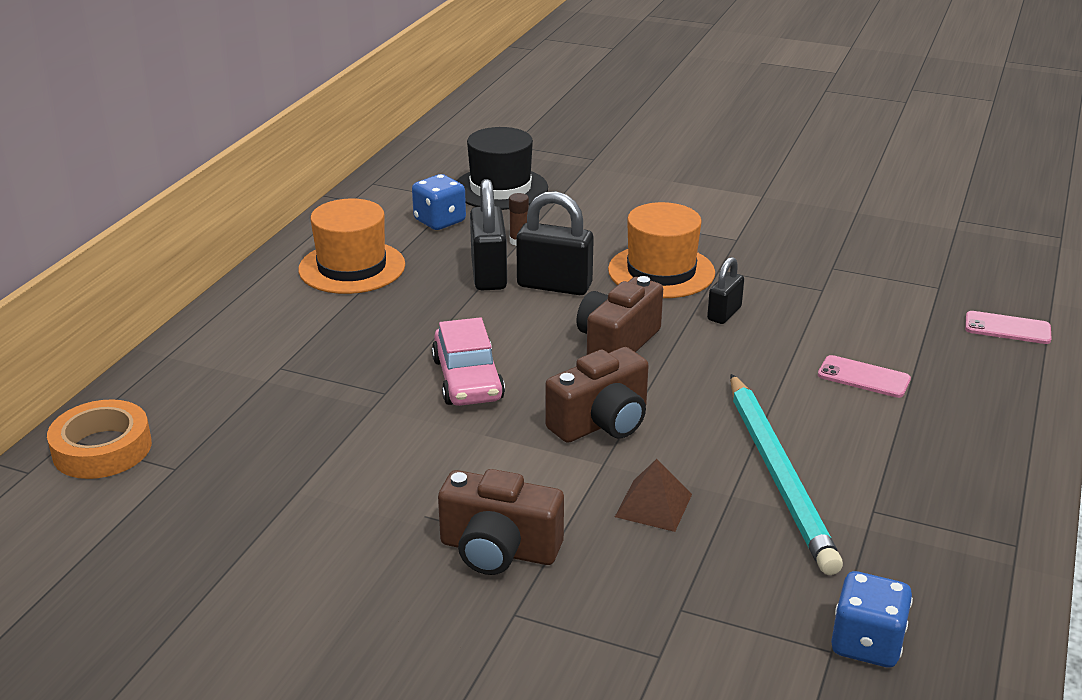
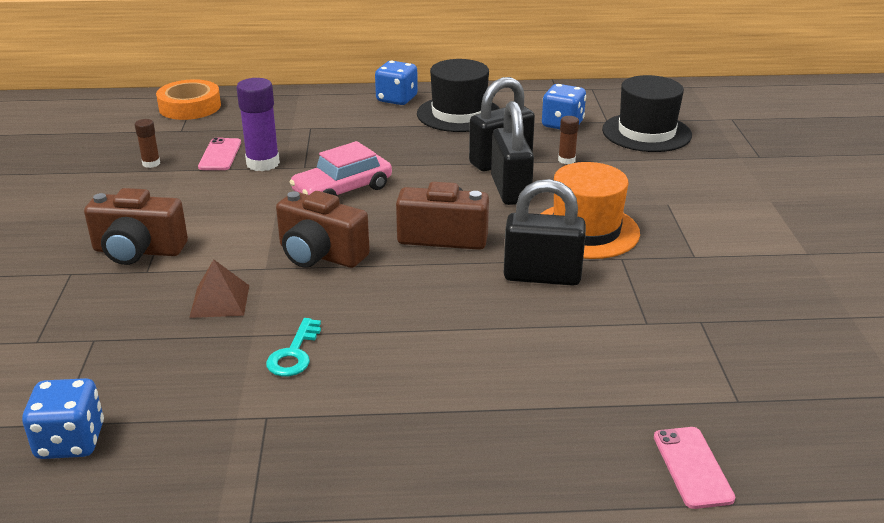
camera: 65 degrees right, 0 degrees up
orange hat [298,199,405,294] -> black hat [417,59,500,132]
brown camera [438,469,564,575] -> brown camera turned 75 degrees counterclockwise [84,188,188,265]
black padlock [707,257,744,324] -> black padlock [504,179,586,286], size x1.71
turquoise pencil [730,374,843,575] -> turquoise key [266,318,321,376]
pink phone [818,355,911,398] -> pink phone moved to [198,138,241,170]
none -> brown glue stick [135,119,160,168]
none -> purple glue stick [236,78,280,171]
none -> blue dice [375,61,418,105]

